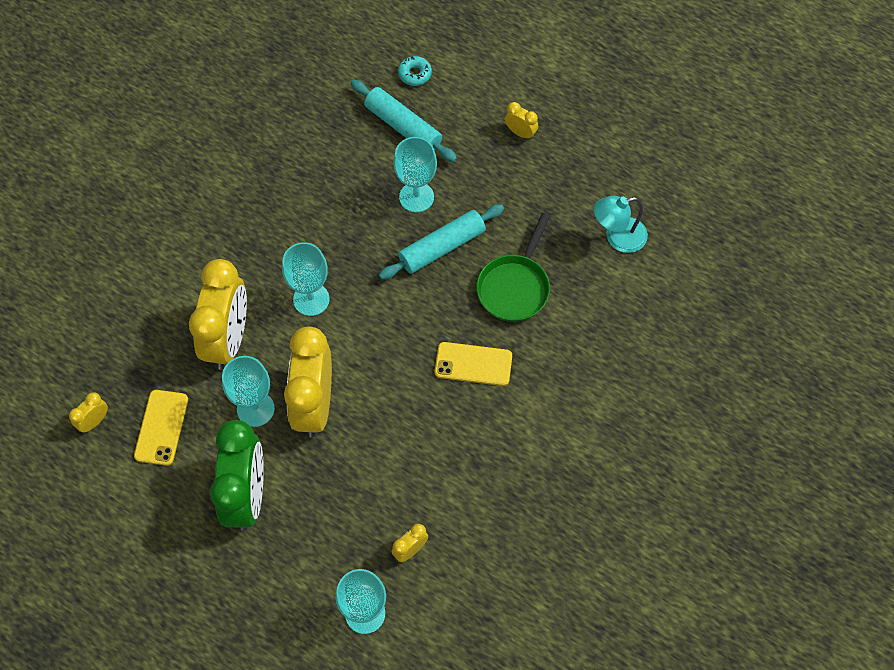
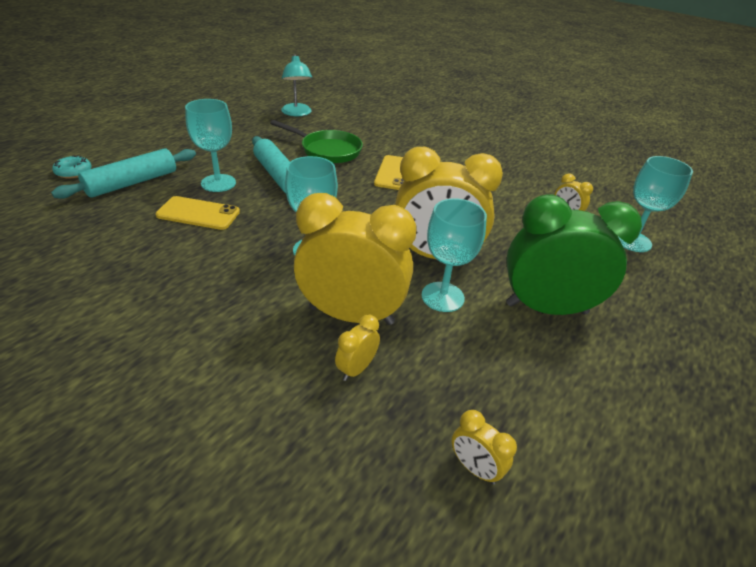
camera: 90 degrees left, 25 degrees down
yellow phone [134,390,188,466] -> yellow phone moved to [156,196,240,230]
yellow clock [505,102,538,140] -> yellow clock moved to [335,315,380,381]

